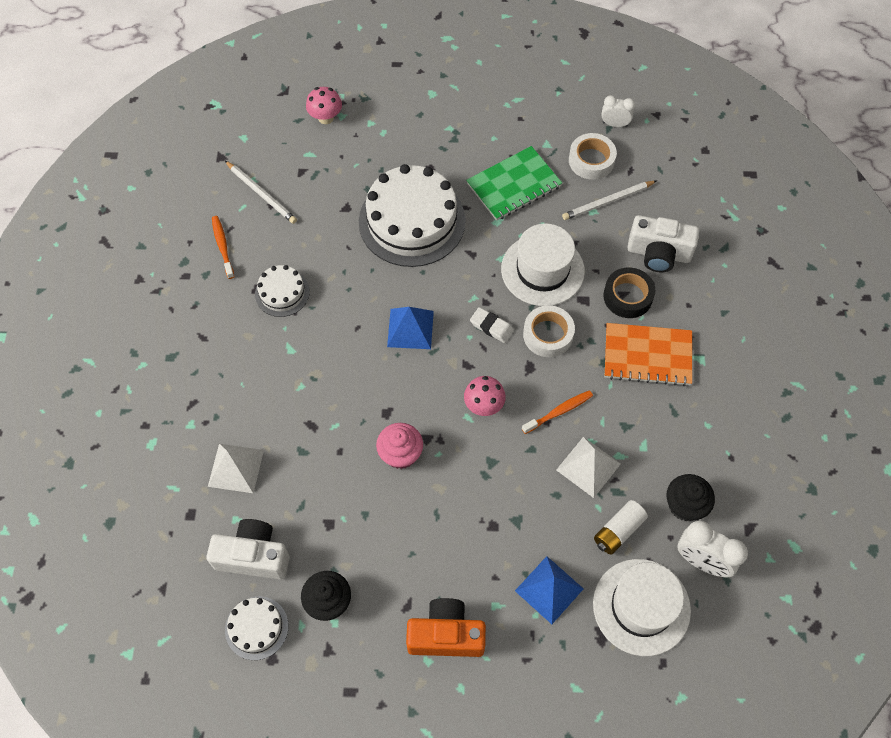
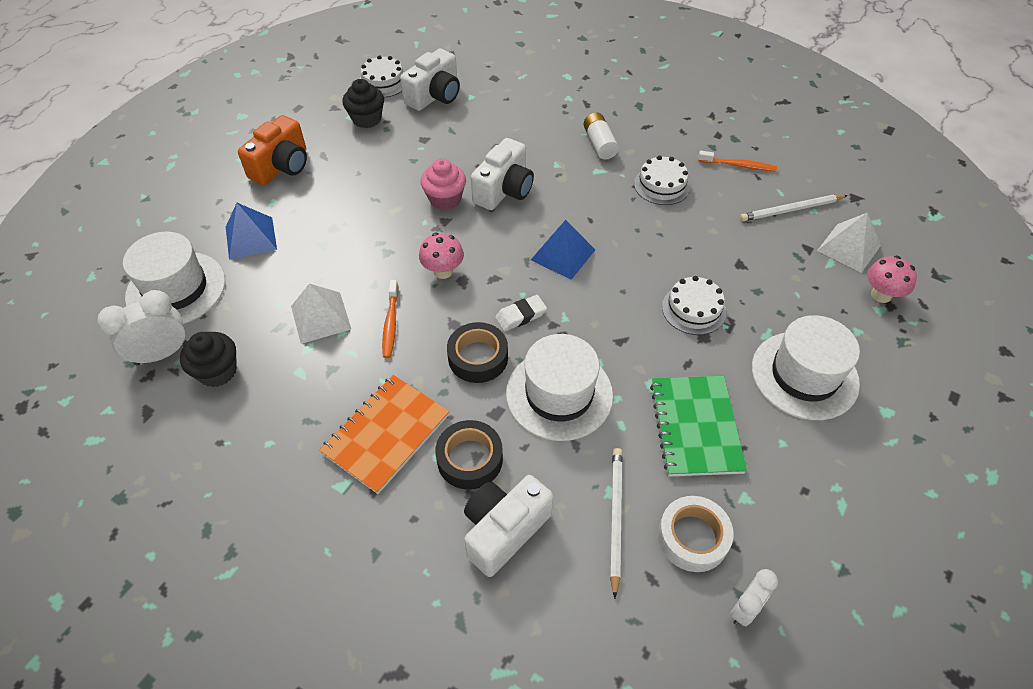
camera: 120 degrees right, 10 degrees down
white pyramid [208,444,264,493] -> white pyramid moved to [817,213,881,273]
white cake [359,164,466,267] -> white cake [662,276,726,335], size x0.49
white tape [523,305,575,357] -> black tape [447,322,508,383]
white battery [594,500,648,555] -> white battery moved to [584,113,619,160]
none -> white camera [471,138,534,210]
none -> white hat [752,315,860,420]

